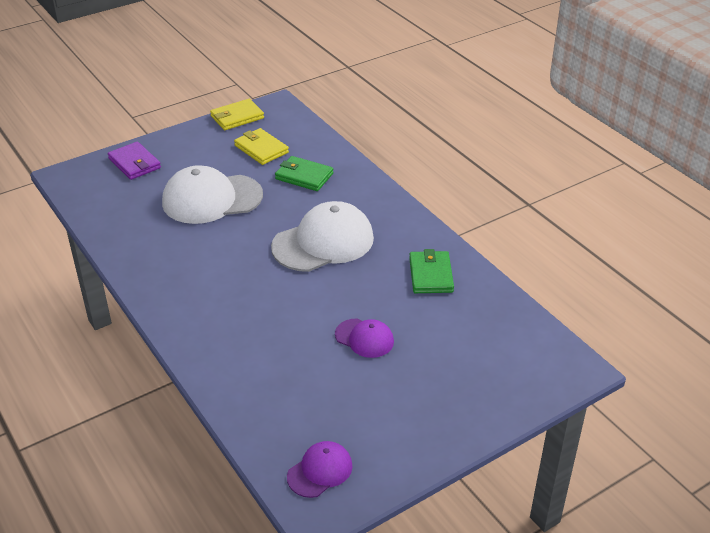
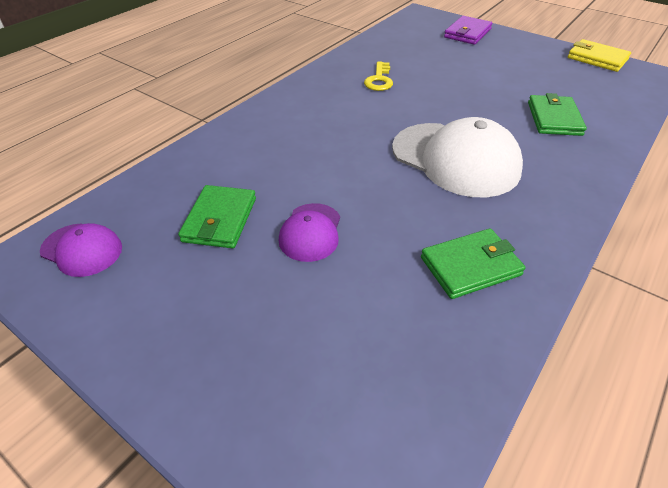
camera: 70 degrees right, 5 degrees up
white cap [162,165,263,224] -> none
yellow wallet [234,128,289,165] -> none
none -> green wallet [178,185,256,248]
none -> yellow key [364,61,393,91]

